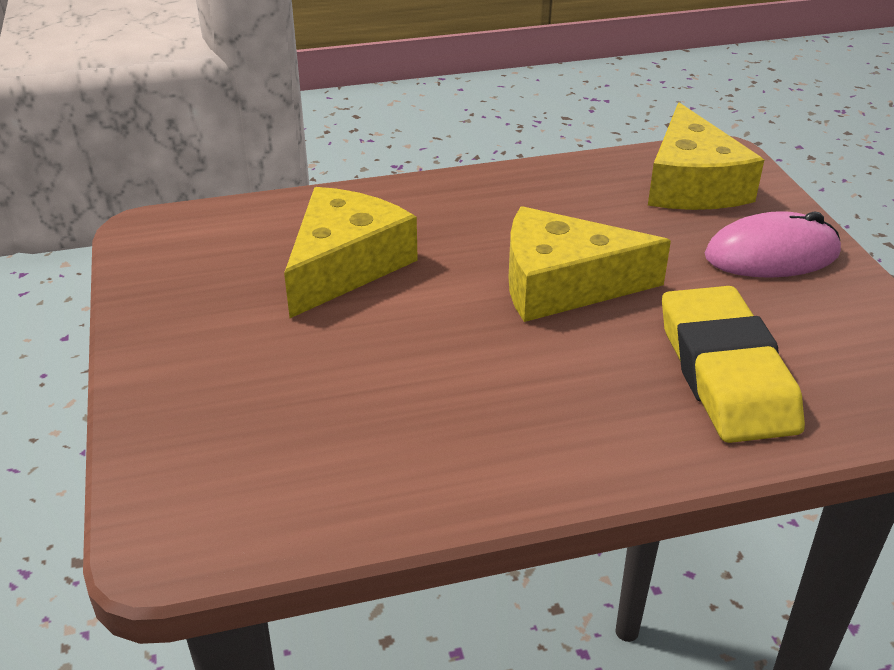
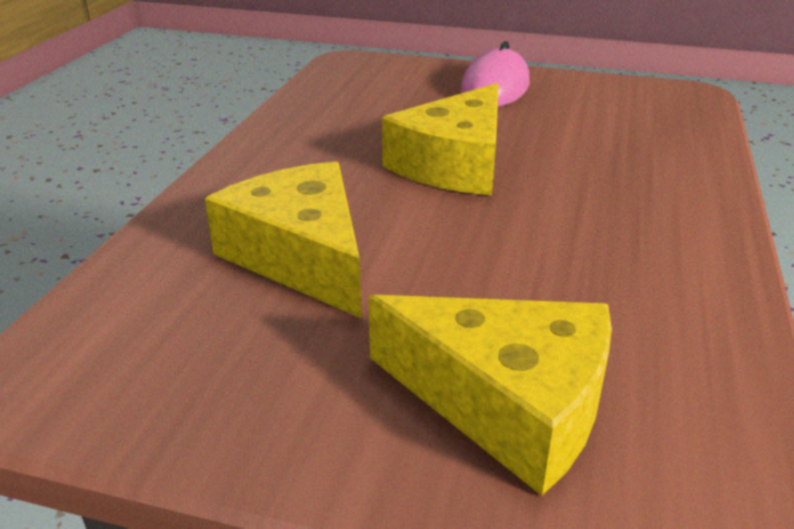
camera: 60 degrees left, 5 degrees down
yellow cheese [648,102,764,210] -> yellow cheese moved to [369,295,612,496]
yellow eraser [662,286,805,443] -> none

